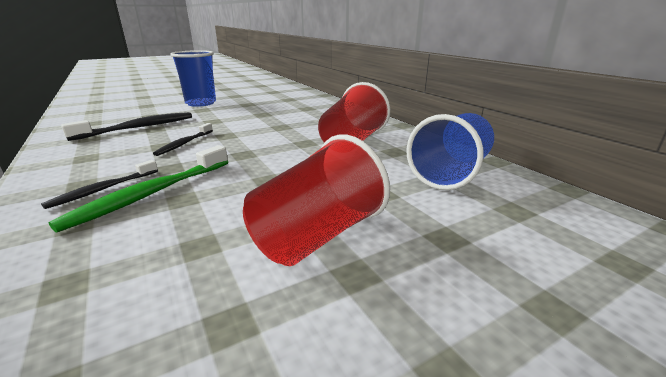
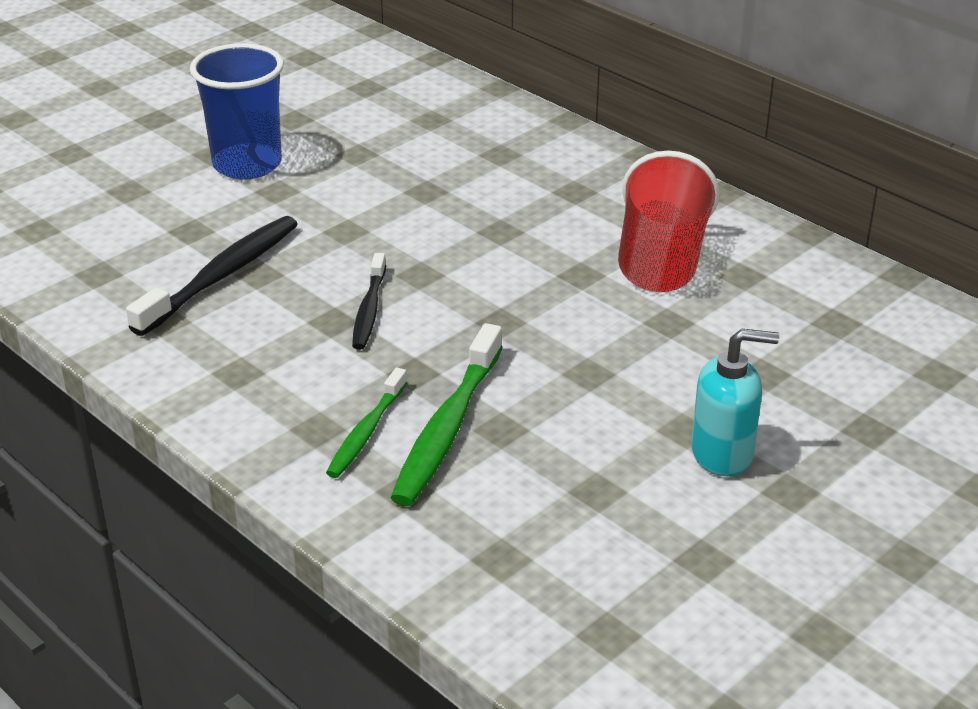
camera: 15 degrees left, 10 degrees up
black toothbrush [41,160,158,209] -> green toothbrush [326,367,407,478]
red cup [243,135,390,266] -> turquoise soap dispenser [691,329,779,476]
blue cup [406,113,494,190] -> none

